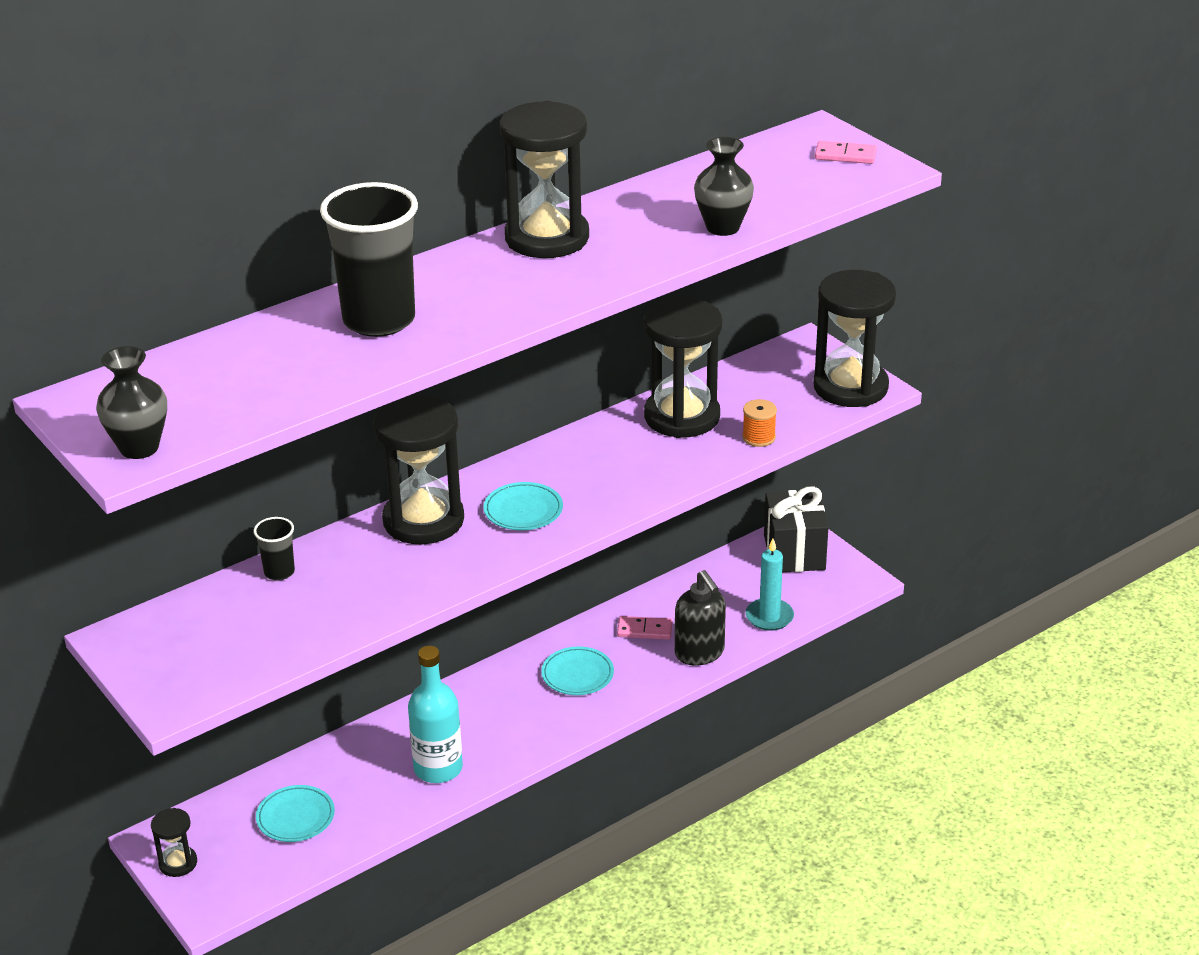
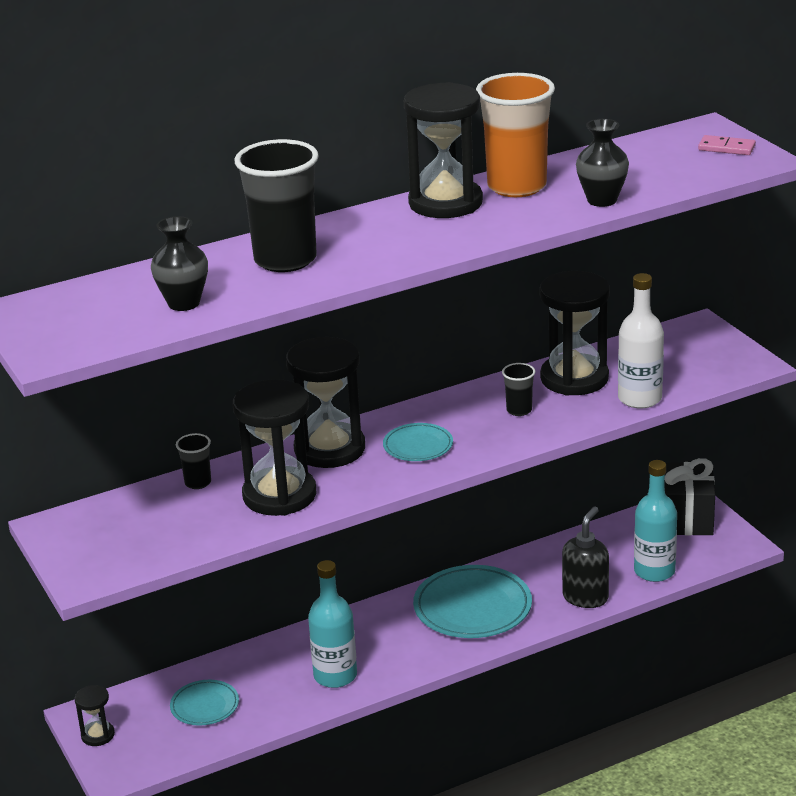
camera: 10 degrees right, 5 degrees down
black vase [96,346,167,459] -> black vase moved to [151,216,208,311]
turquoise plate [541,647,614,695] -> turquoise plate [413,565,532,638], size x1.82
pink domino [617,616,673,640] -> none
black soap dispenser [675,570,726,666] -> black soap dispenser turned 135 degrees counterclockwise [562,507,609,608]
orange spool [742,399,777,447] -> white bottle [618,273,664,409]
turquoise candle [745,539,794,631] -> turquoise bottle [634,460,677,582]
black hourglass [813,270,896,407] -> black hourglass moved to [233,379,317,516]
none -> orange cup [476,73,555,197]
none -> black cup [502,363,535,416]

